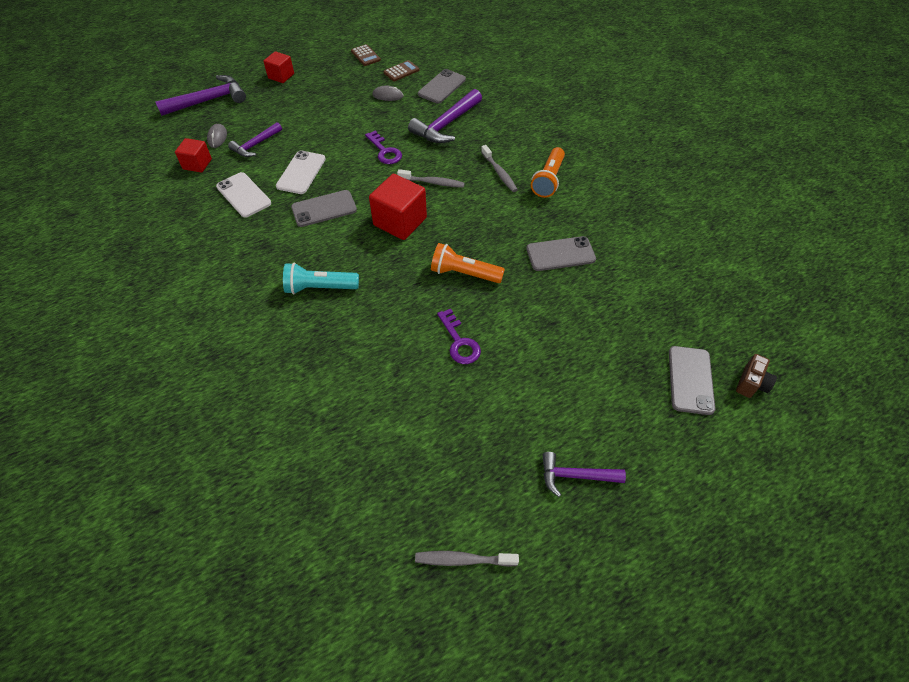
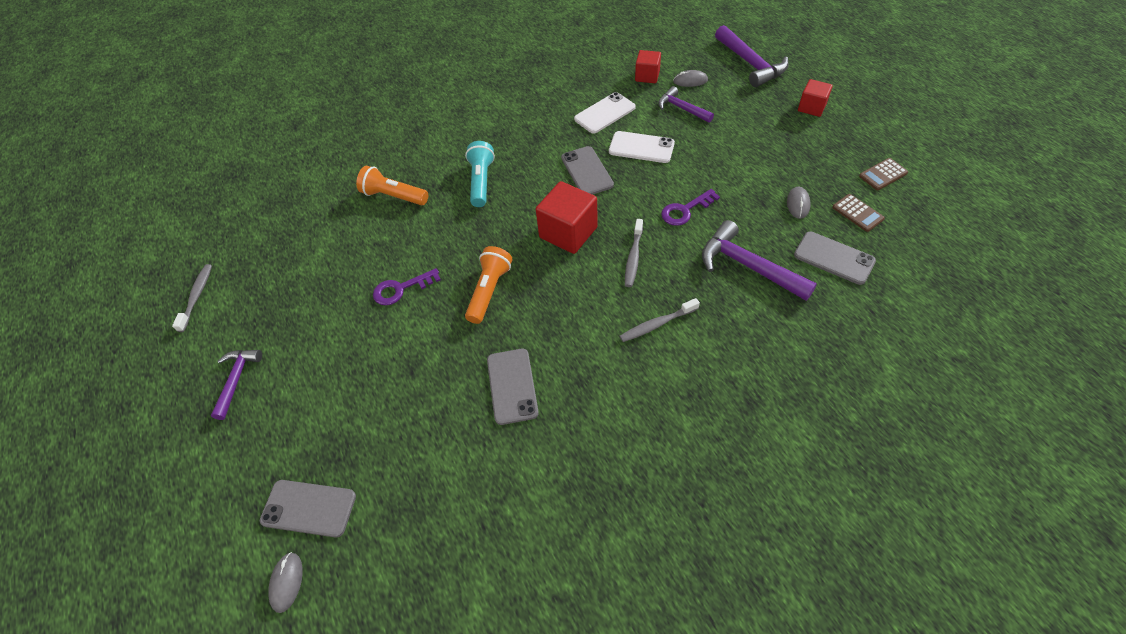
camera: 95 degrees right, 0 degrees up
orange flashlight [531,147,565,198] -> orange flashlight moved to [356,166,428,205]
brown camera [736,354,777,398] -> grey mouse [268,552,303,613]

